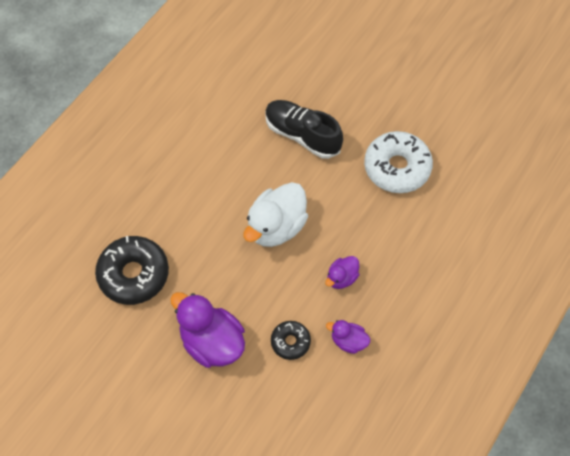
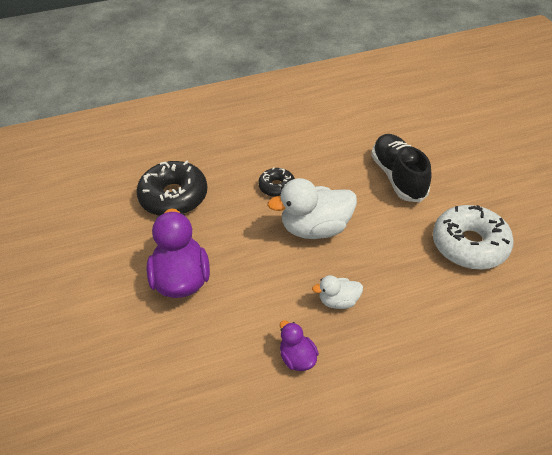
camera: 40 degrees right, 15 degrees down
black donut [271,321,311,360] -> black donut moved to [258,167,295,197]
purple duck [325,256,360,289] -> white duck [312,275,363,309]

